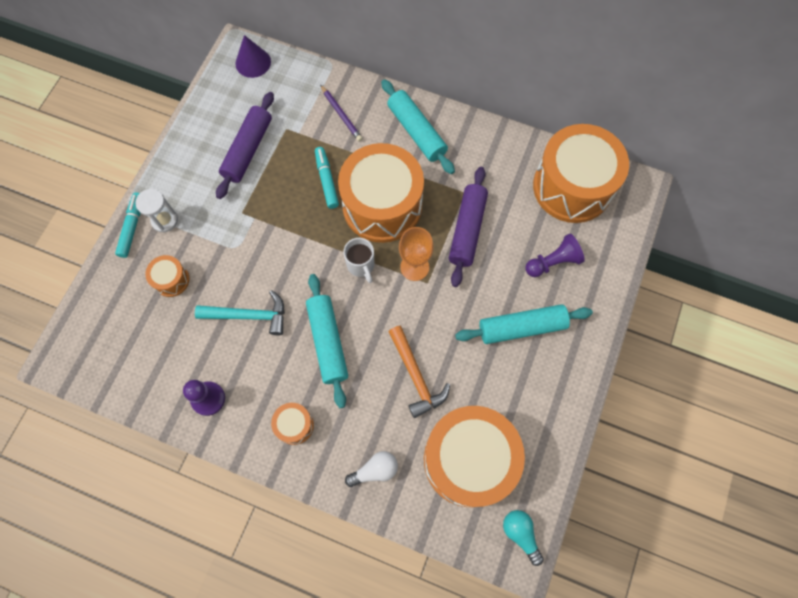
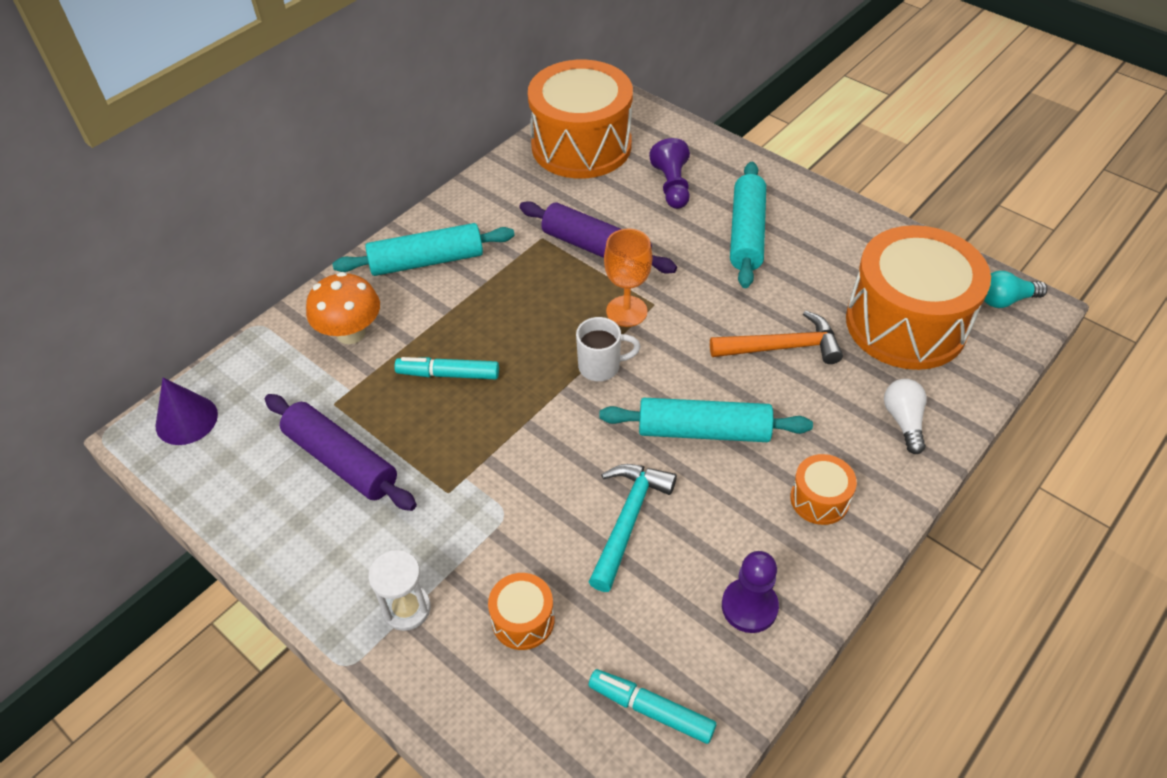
camera: 70 degrees left, 20 degrees down
turquoise marker [115,192,140,258] -> turquoise marker moved to [588,669,717,744]
purple pencil [320,85,363,142] -> orange mushroom [306,272,380,344]
orange drum [338,143,424,243] -> none

